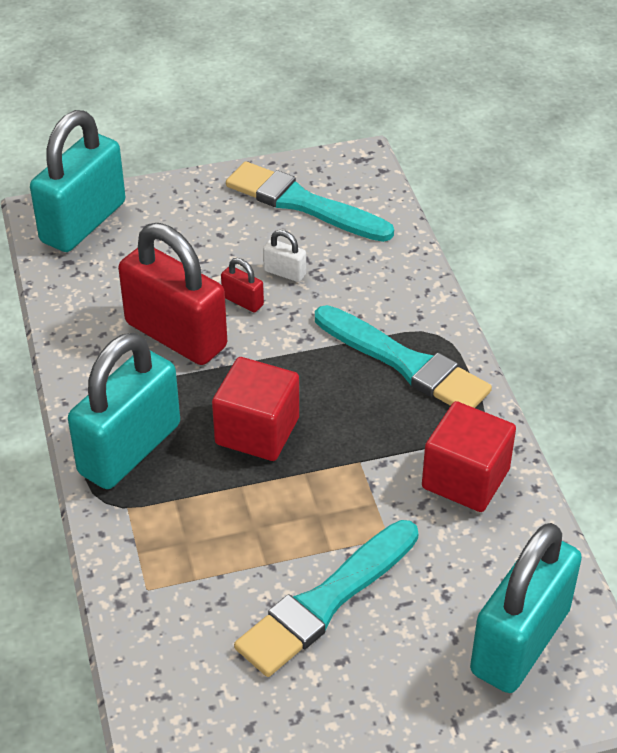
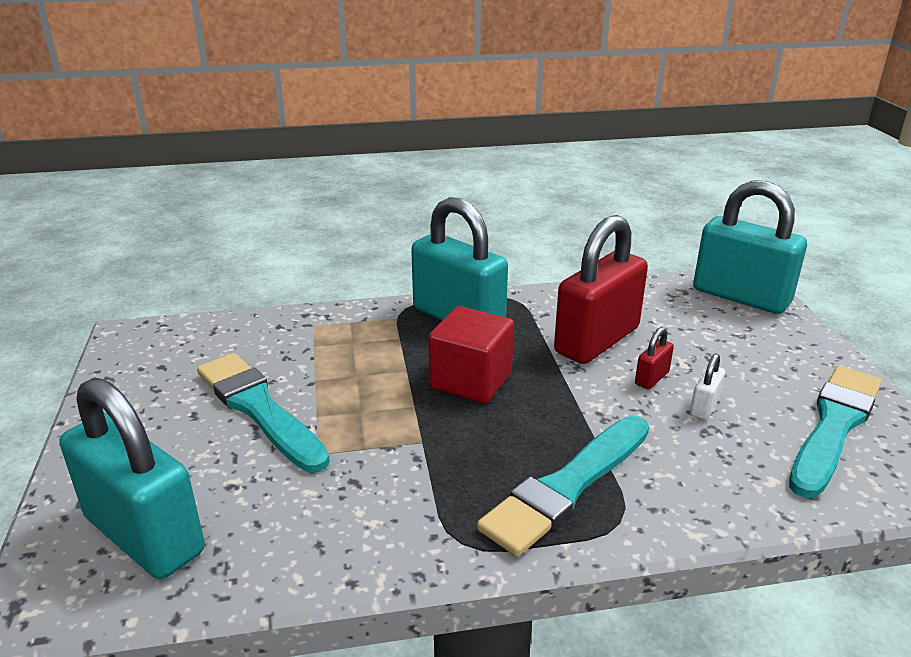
camera: 95 degrees right, 15 degrees down
red cube [422,401,516,512] -> none

